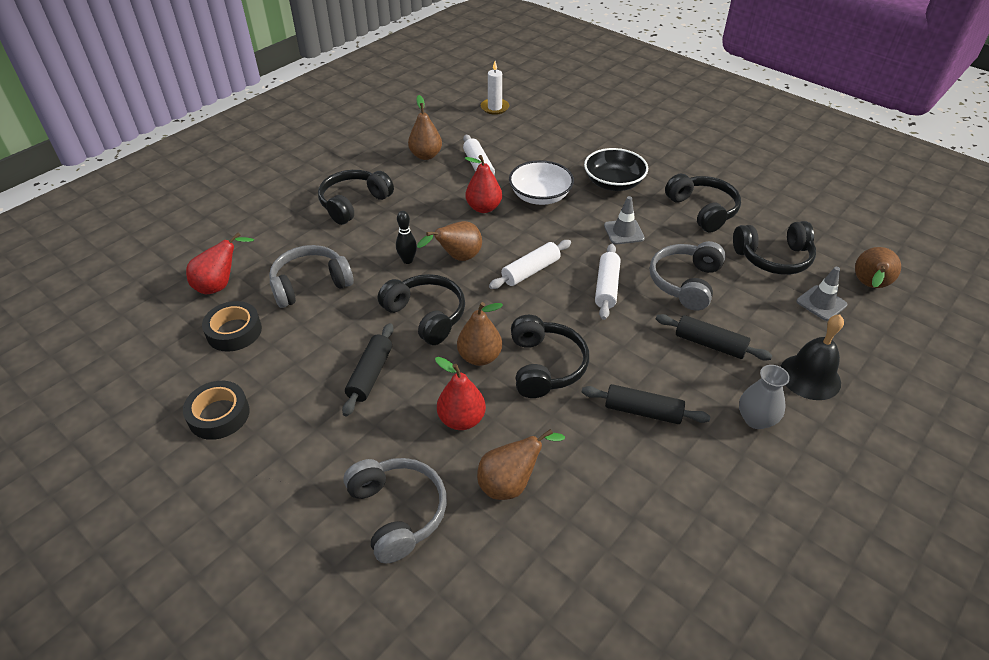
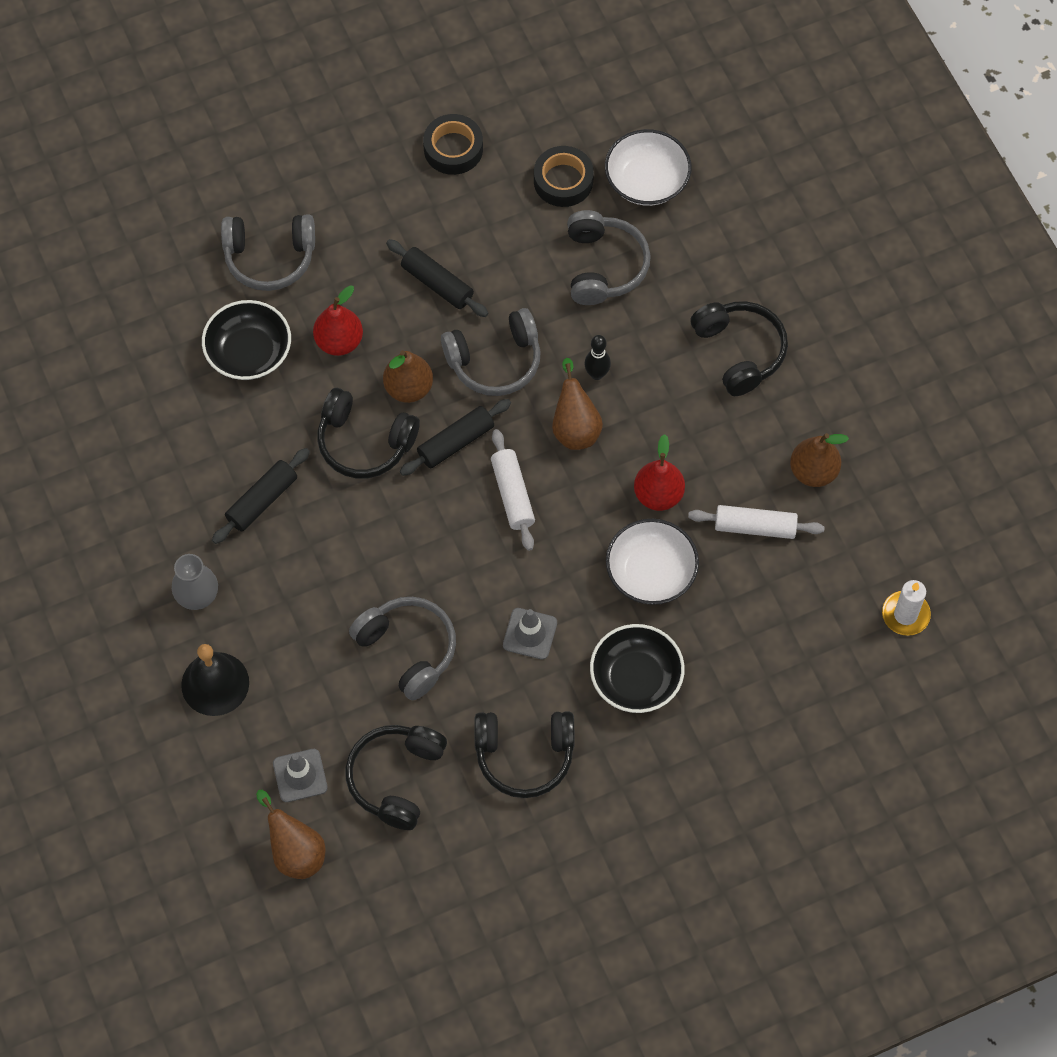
camera: 115 degrees right, 20 degrees up
red pear [186,232,254,294] -> white bowl [605,129,691,206]
black headphones [378,274,465,345] -> grey headphones [441,308,541,396]
brown pear [477,429,565,500] -> black bowl [202,300,291,380]
white rolling pin [595,244,621,320] -> none
black rolling pin [656,314,772,360] -> black rolling pin moved to [400,399,511,476]

